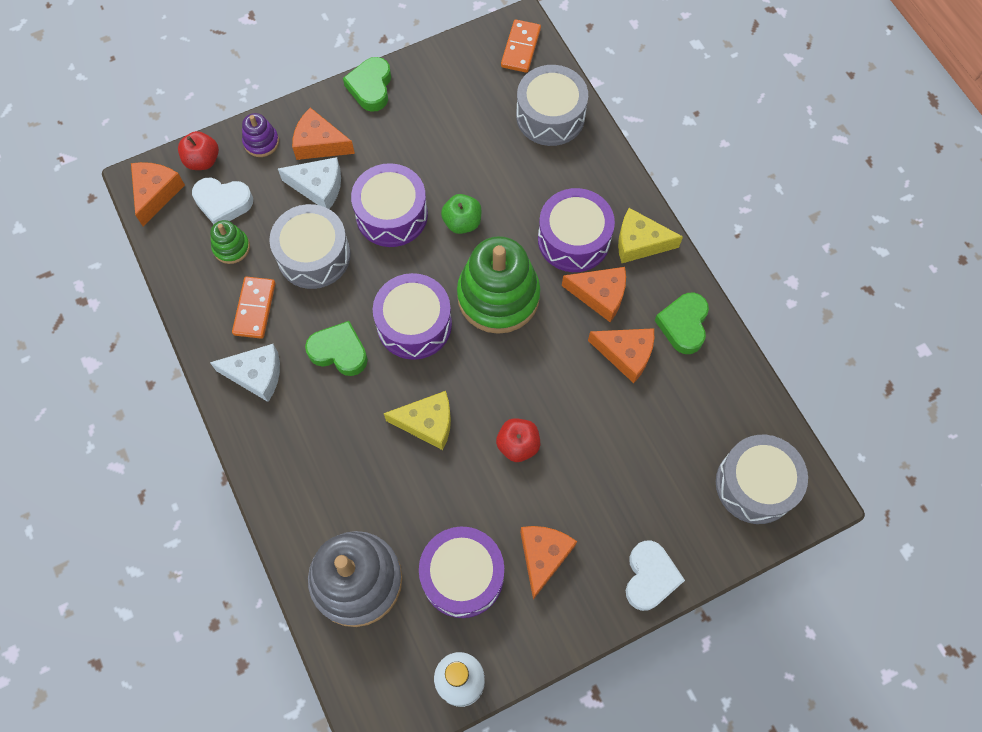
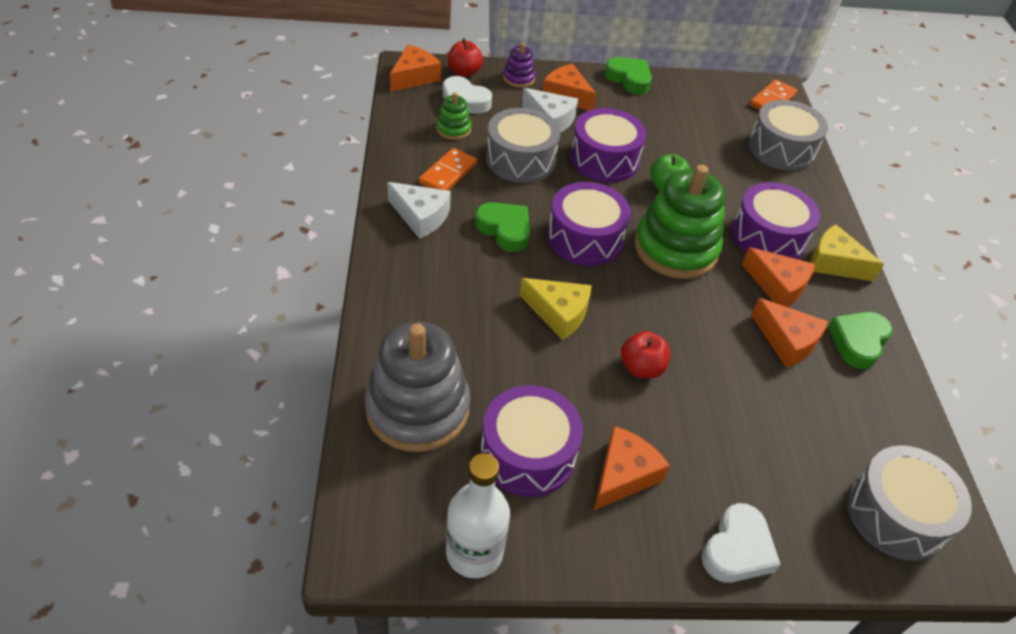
camera: 20 degrees right, 20 degrees down
green heart [343,57,391,112] -> green heart turned 105 degrees clockwise [604,57,652,94]

